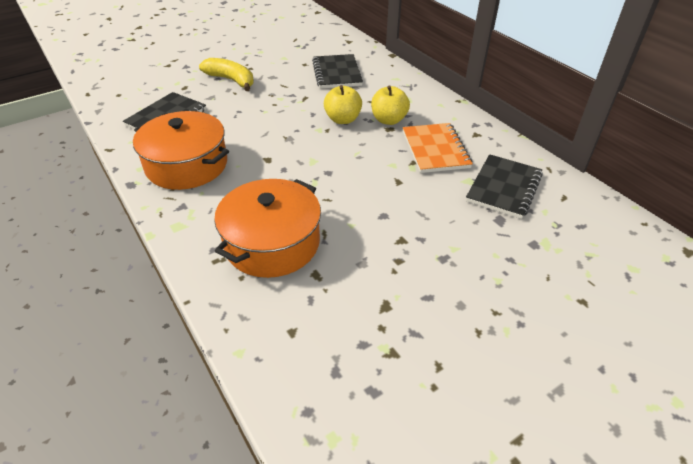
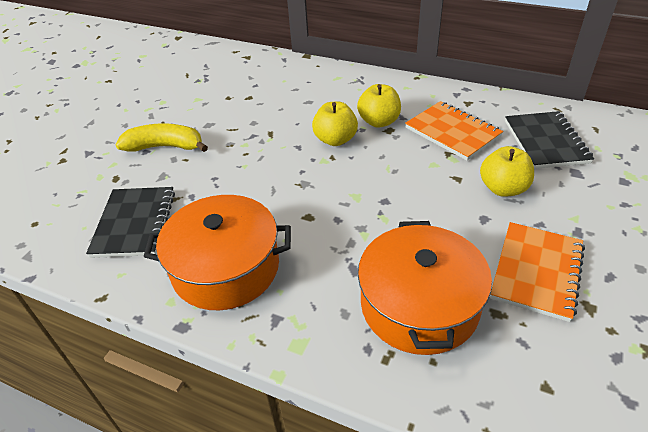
camera: 30 degrees left, 0 degrees up
black notebook [312,54,363,89] -> none
none -> yellow apple [480,146,534,197]
none -> orange notebook [490,222,585,322]

